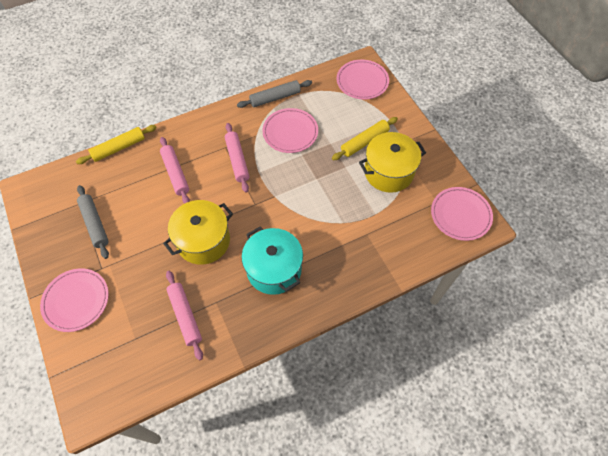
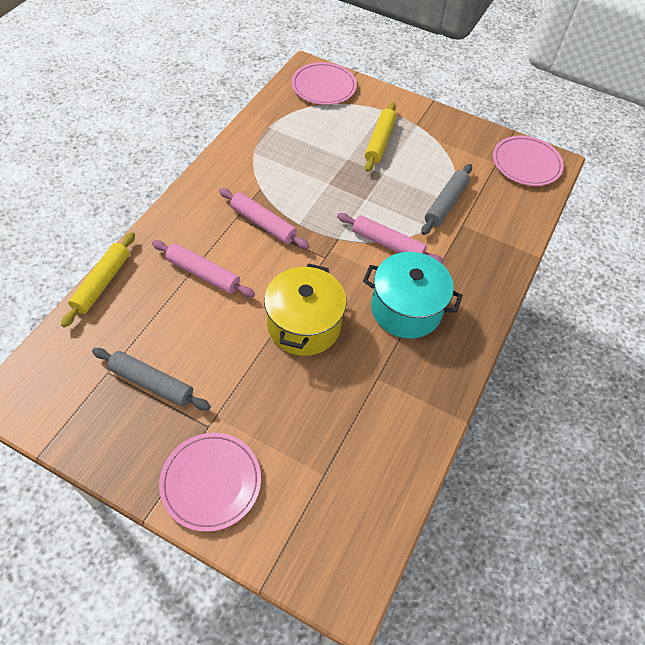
camera: 40 degrees left, 5 degrees down
pink rolling pin [166,271,203,361] -> pink rolling pin moved to [337,213,444,264]
grey rolling pin [237,80,312,108] -> grey rolling pin moved to [421,164,472,235]
pink plate [262,108,318,153] -> none
yellow pot [359,132,426,193] -> none

